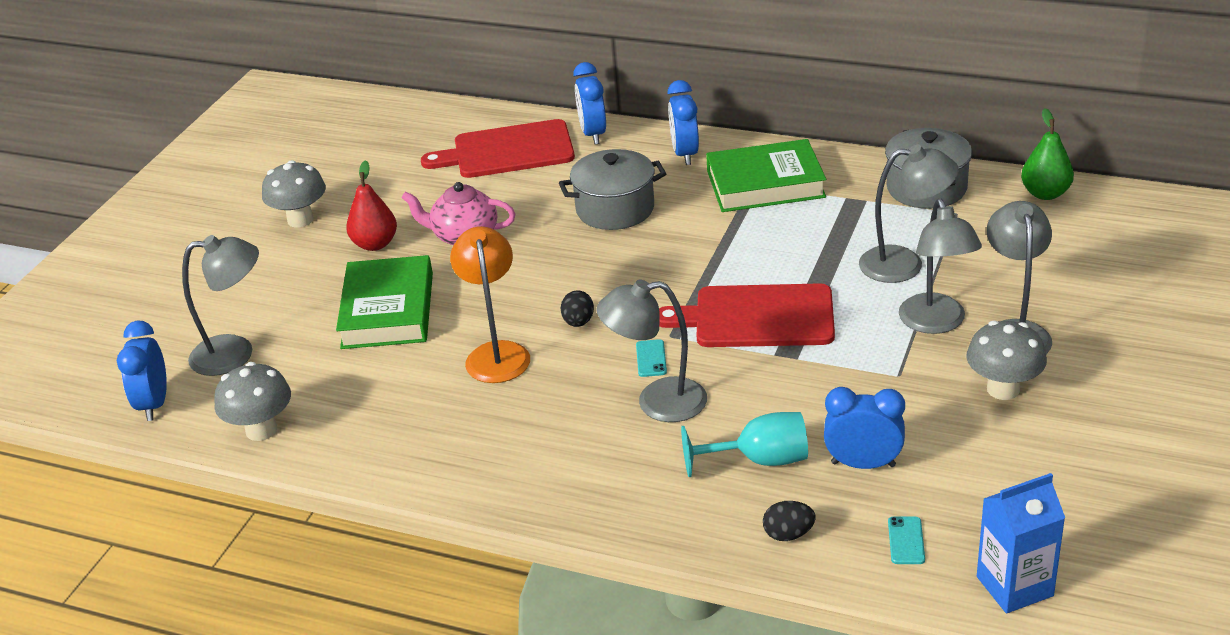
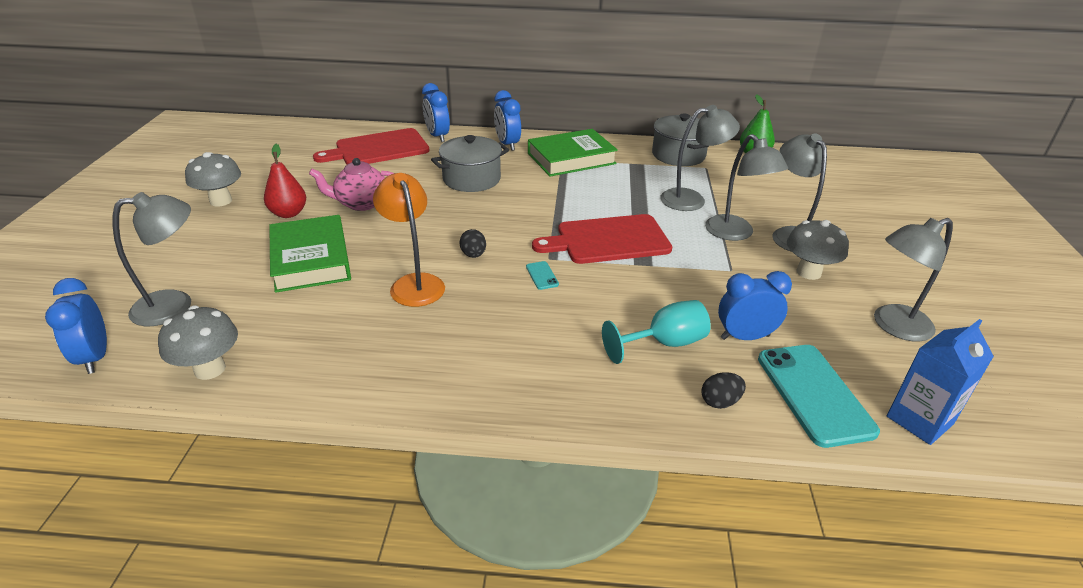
camera: 20 degrees left, 0 degrees up
grey lamp [597,280,707,422] -> grey lamp moved to [874,218,953,342]
turquoise phone [888,517,925,564] -> turquoise phone [758,345,880,448], size x2.45

